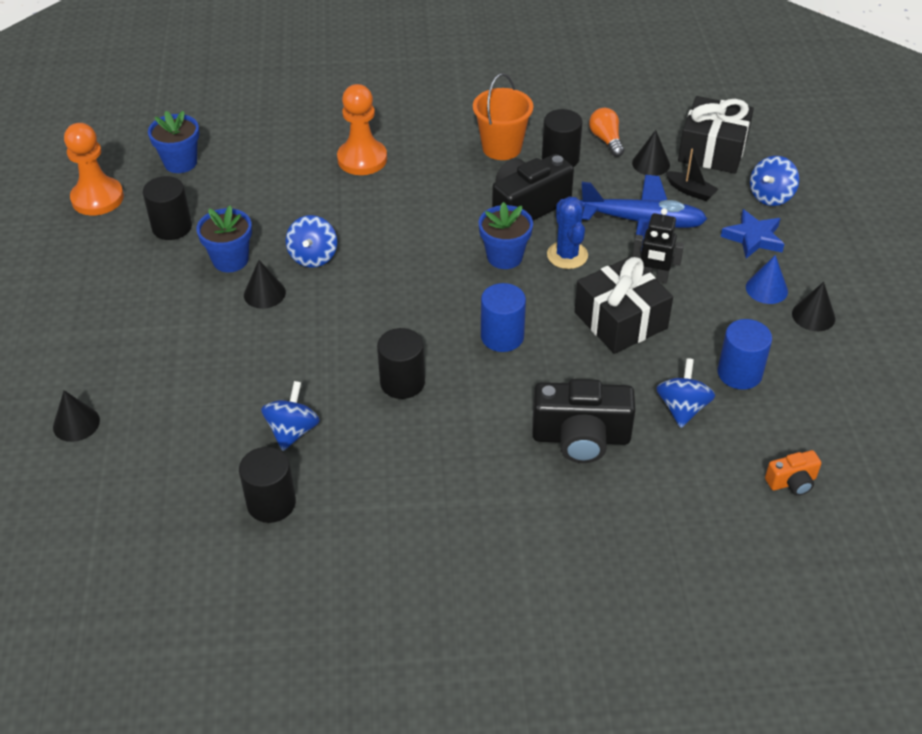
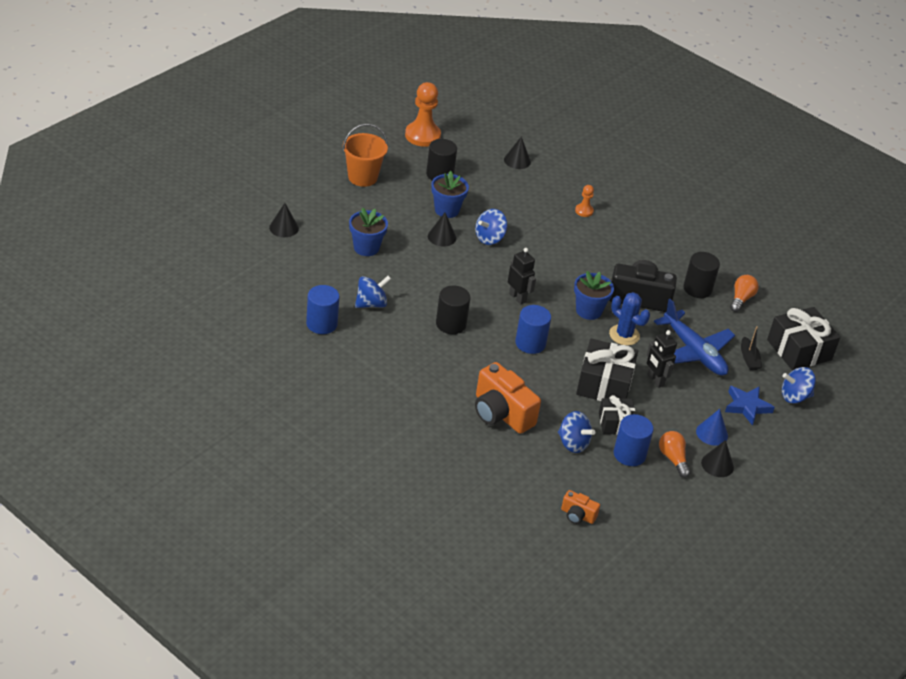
camera: 40 degrees right, 5 degrees down
blue flower pot [148,111,199,173] -> blue flower pot moved to [349,208,388,256]
black cylinder [239,447,296,523] -> blue cylinder [306,285,340,334]
orange pawn [337,84,387,175] -> orange pawn [575,185,594,217], size x0.49
orange bucket [473,73,533,160] -> orange bucket moved to [343,124,388,187]
black camera [532,379,635,463] -> orange camera [475,362,541,434]
blue cactus [547,197,588,269] -> blue cactus turned 75 degrees counterclockwise [609,292,650,345]
black cone [632,130,670,176] -> black cone moved to [504,137,531,169]
blue spinning top [656,358,715,428] -> blue spinning top turned 75 degrees clockwise [558,411,595,453]
none -> black robot [508,248,536,305]
none -> black gift [599,395,636,435]
none -> orange light bulb [659,431,691,478]

